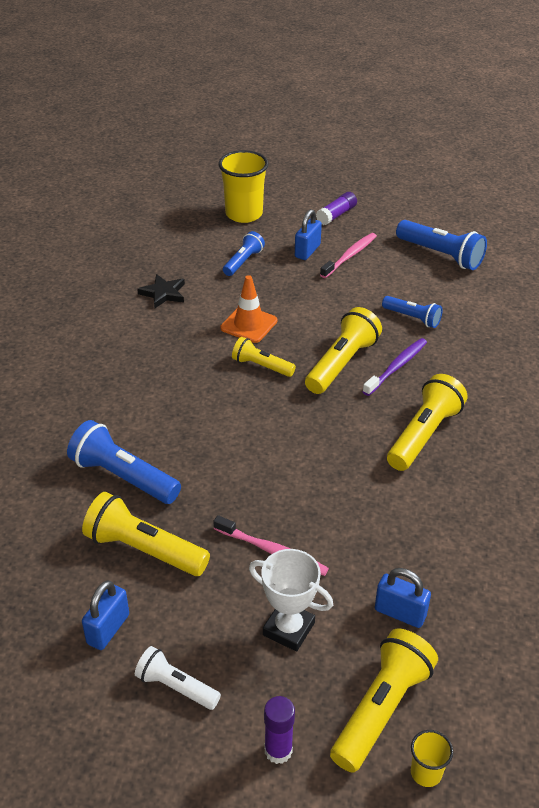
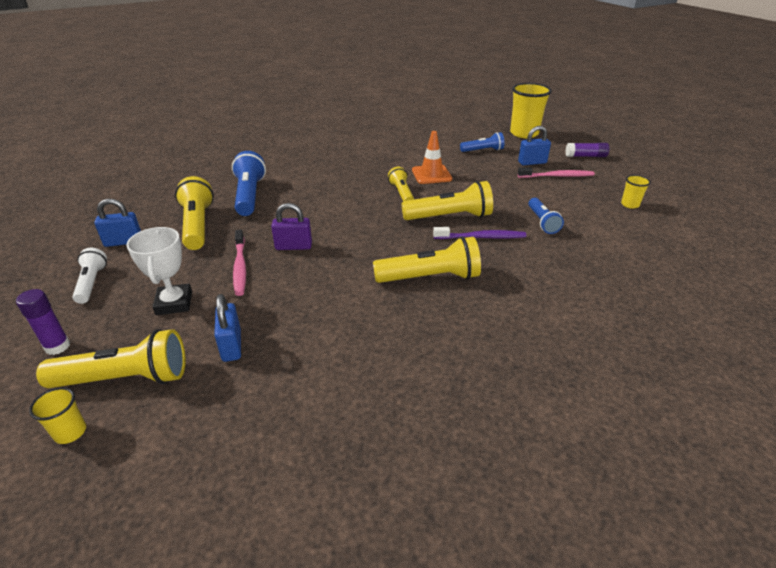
camera: 50 degrees right, 5 degrees down
black star [137,274,185,308] -> none
blue flashlight [396,220,487,270] -> yellow cup [621,175,651,208]
none -> purple padlock [271,203,312,250]

